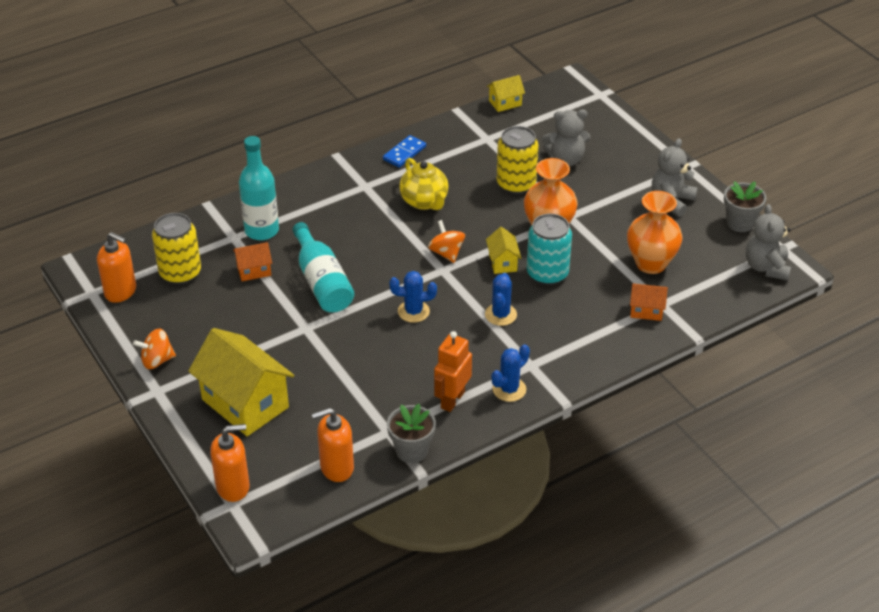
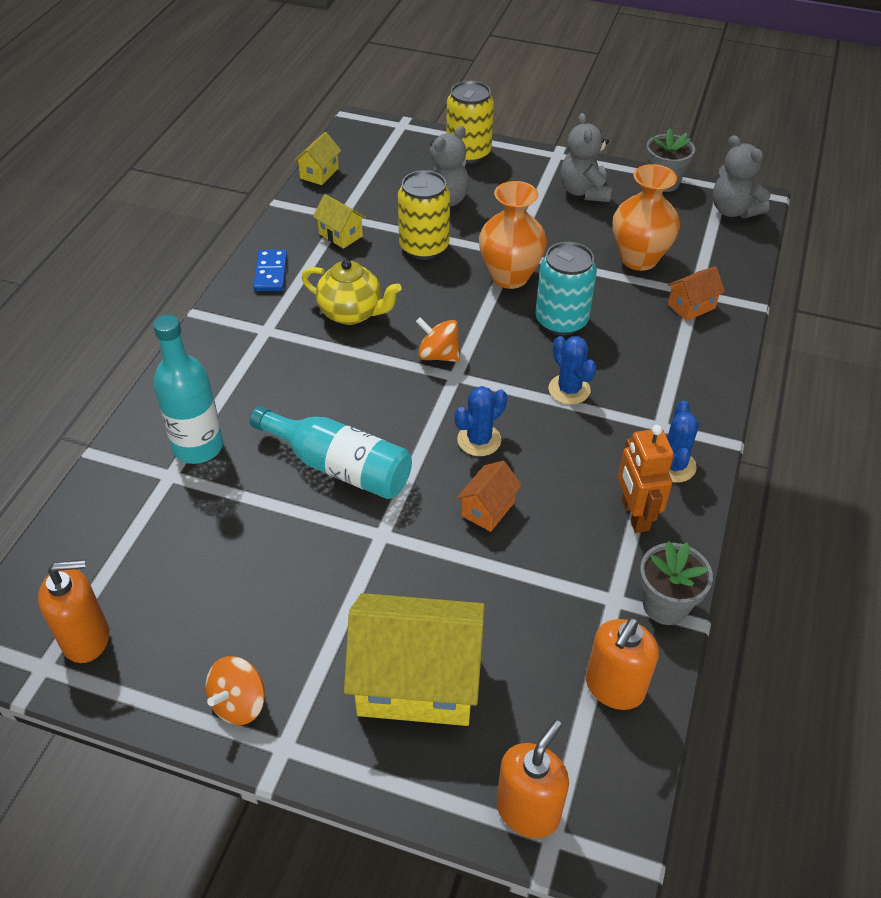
camera: 40 degrees left, 5 degrees up
yellow can [152,213,201,285] -> yellow can moved to [446,81,494,164]
orange house [233,242,272,281] -> orange house moved to [456,461,522,532]
yellow house [486,227,521,274] -> yellow house moved to [313,194,366,249]

